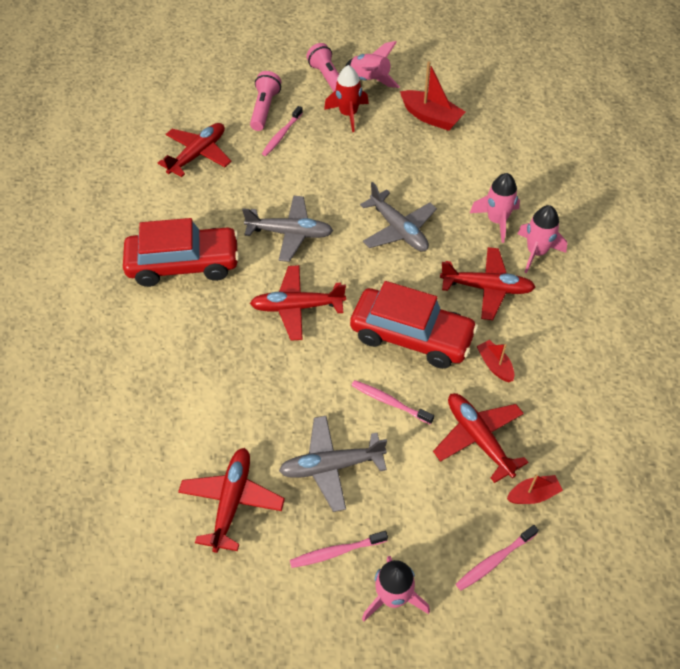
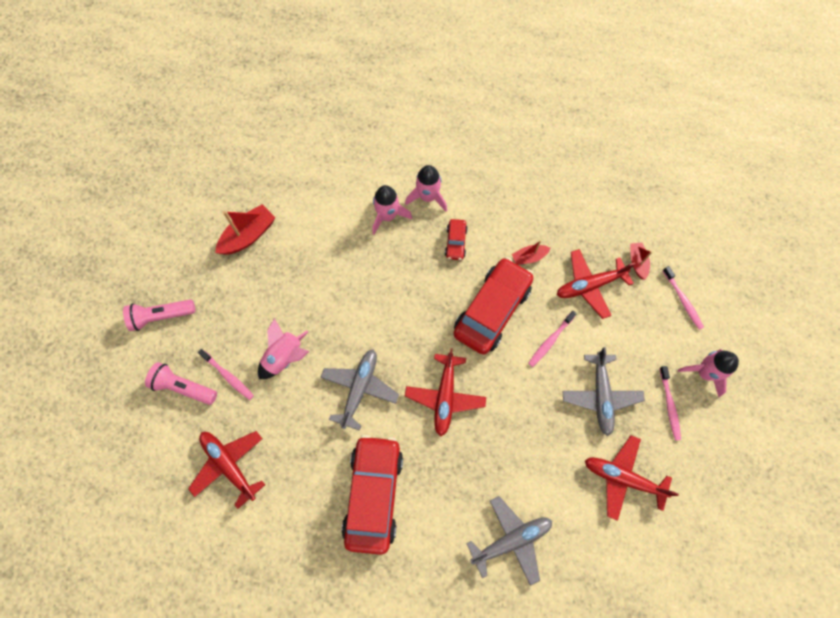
camera: 80 degrees left, 15 degrees up
red rocket [324,65,369,132] -> none
pink rocket [345,41,400,88] -> pink rocket moved to [258,318,309,379]
grey plane [360,182,437,251] -> grey plane moved to [466,496,552,586]
red plane [440,247,536,320] -> red car [445,219,468,260]

